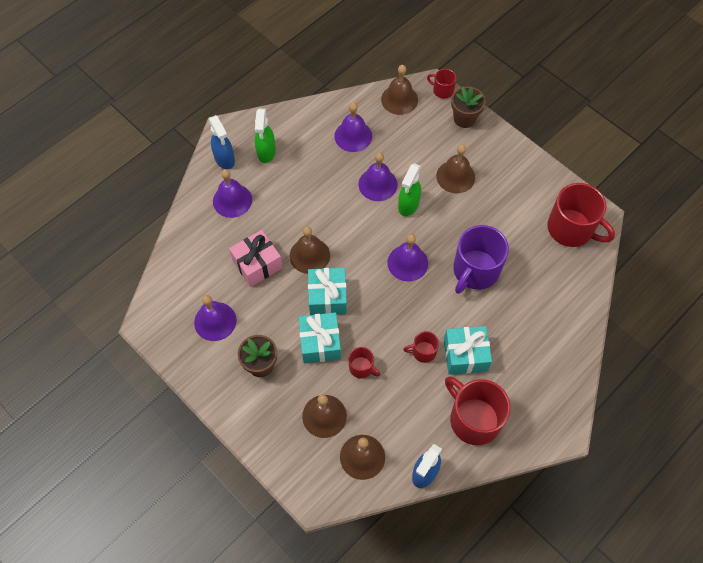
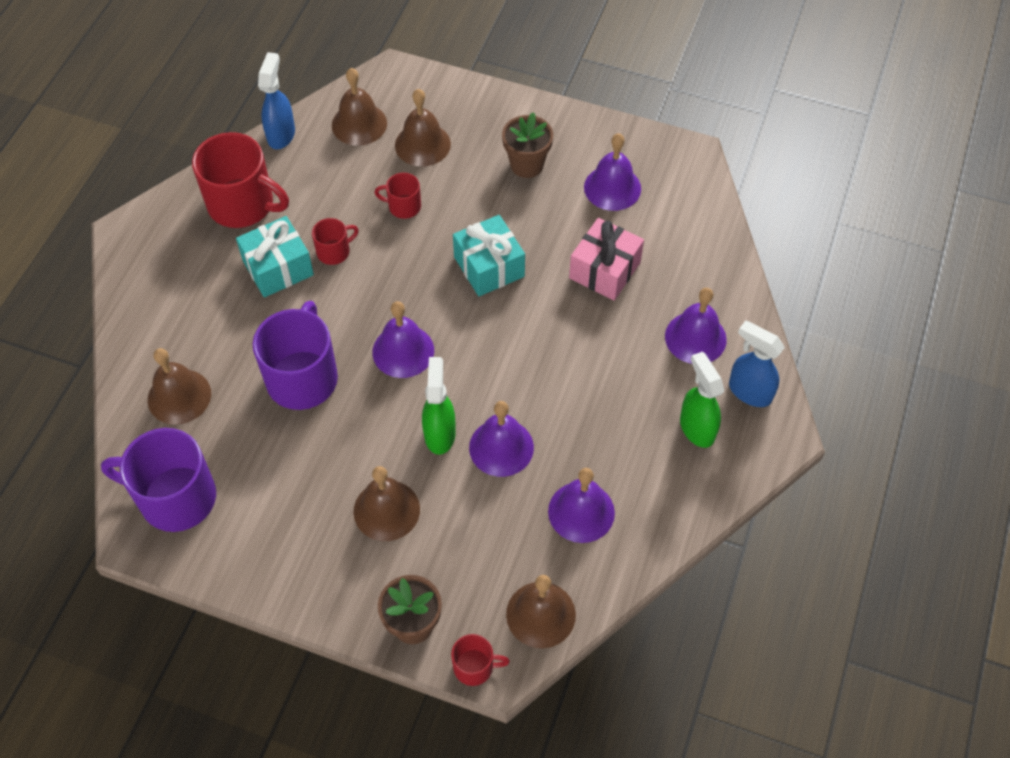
camera: 155 degrees right, 5 degrees down
brown bell [290,226,330,274] -> brown bell moved to [148,348,211,425]
turquoise gift [298,312,341,363] -> none
red mug [547,183,615,247] -> purple mug [101,428,216,532]

